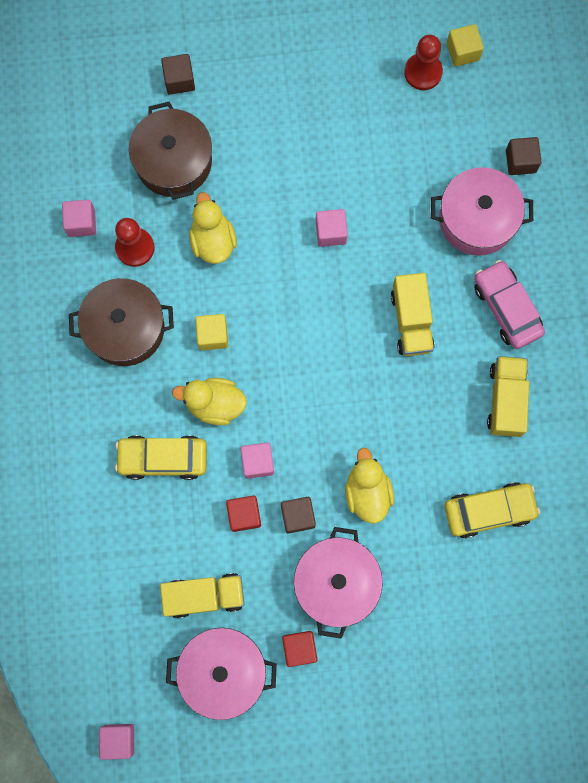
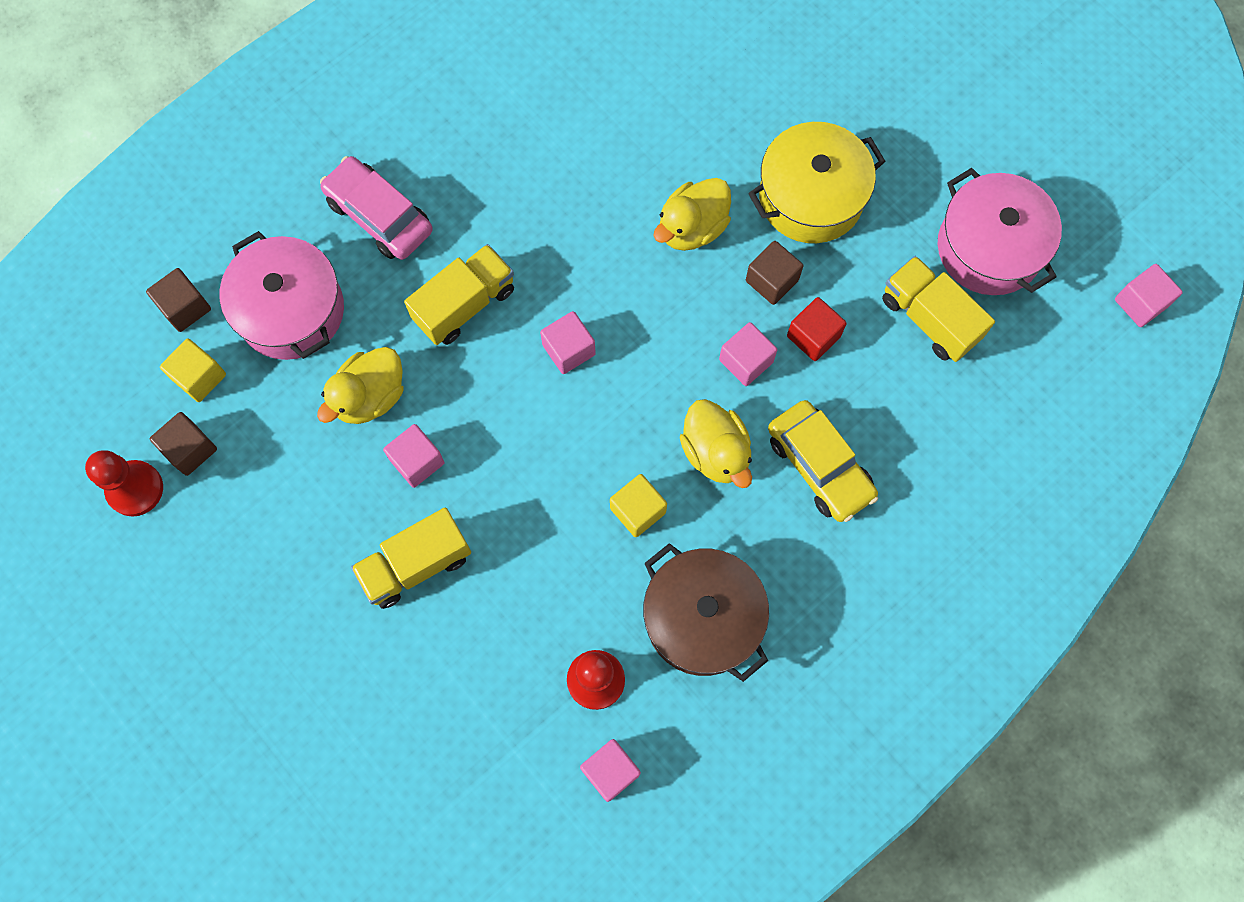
camera: 125 degrees left, 5 degrees down
brown pot [129,102,212,200] -> none
brown cube [161,54,195,95] -> brown cube moved to [150,412,217,476]
yellow duck [189,192,237,264] -> yellow duck moved to [317,347,404,424]
red cube [282,631,317,667] -> none
pink pot [294,527,383,639] -> yellow pot [748,122,885,243]
yellow car [445,482,540,538] -> none
yellow cube [447,24,484,67] -> yellow cube moved to [160,339,226,402]
pink car [474,260,545,349] -> pink car turned 105 degrees clockwise [320,156,433,260]
yellow truck [487,356,529,437] -> yellow truck moved to [351,507,471,609]
none -> pink cube [540,311,596,374]

